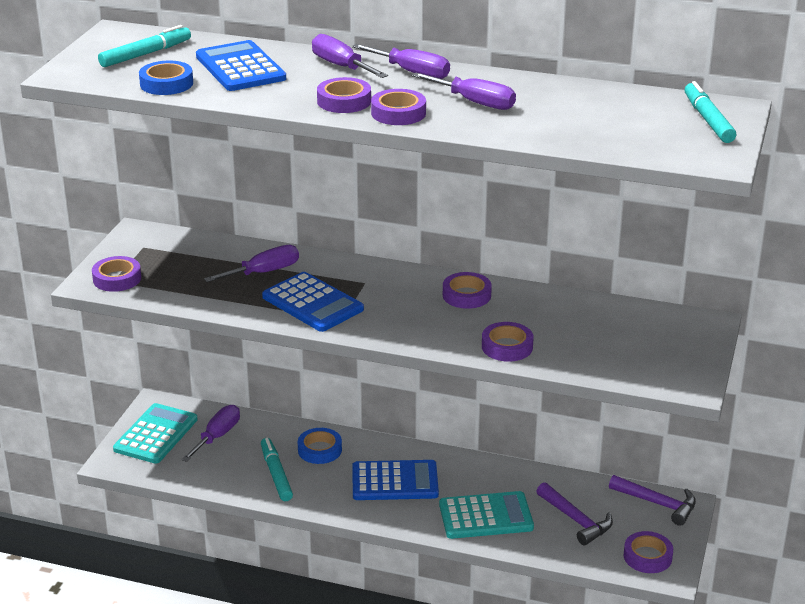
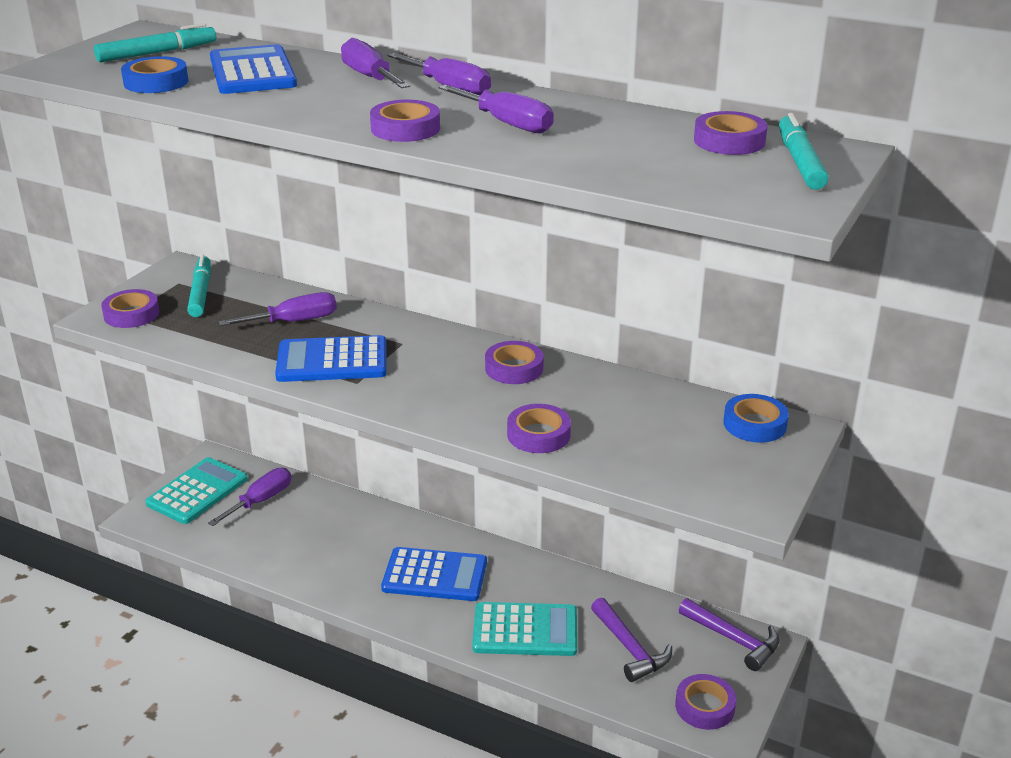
camera: 10 degrees right, 0 degrees up
turquoise marker [261,438,293,501] -> turquoise marker moved to [187,255,211,317]
blue calculator [262,272,364,332] -> blue calculator turned 120 degrees clockwise [275,335,387,382]
blue tape [298,428,342,464] -> blue tape moved to [724,394,789,443]
purple tape [317,77,371,113] -> purple tape moved to [694,111,768,155]

